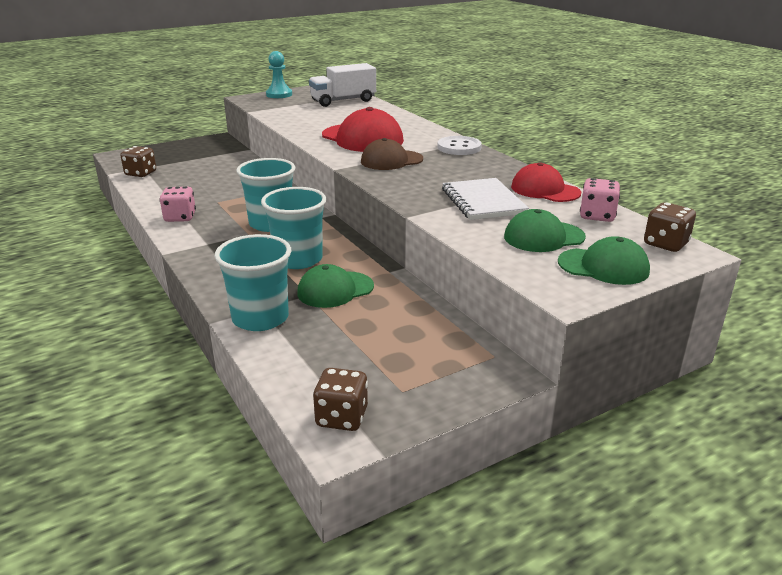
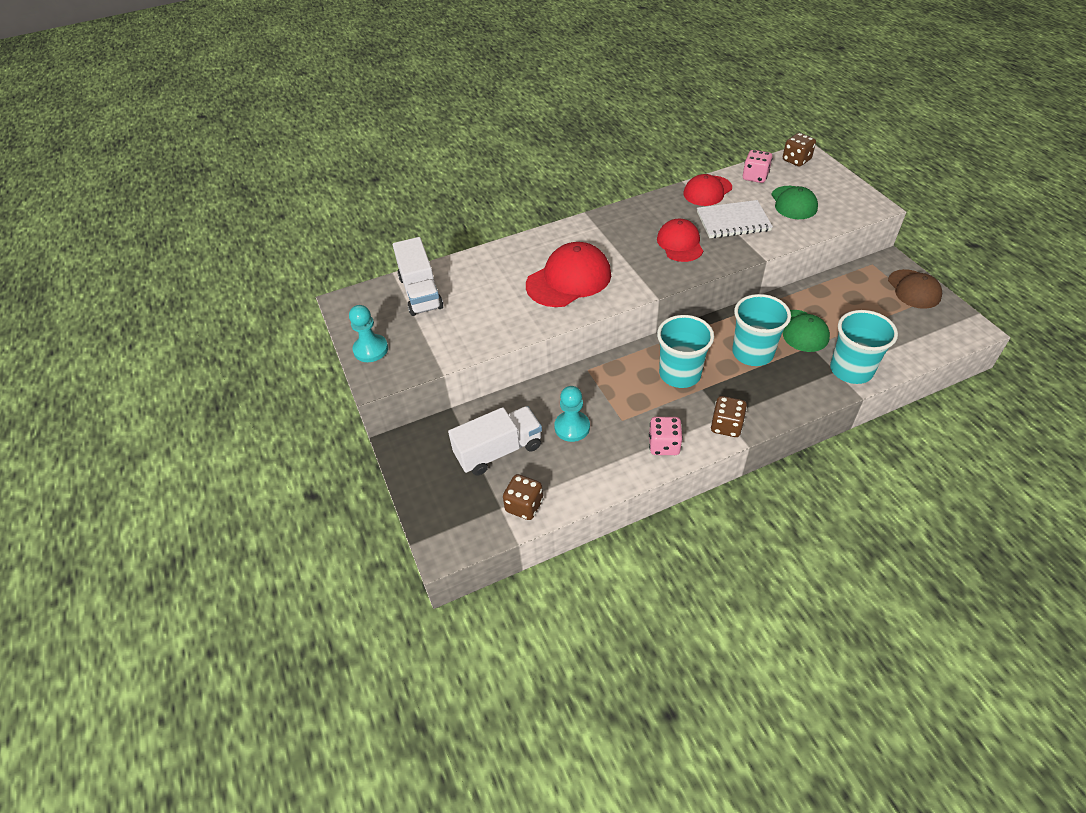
camera: 80 degrees left, 20 degrees up
brown dice [313,368,368,431] -> brown dice moved to [711,396,747,437]
brown cap [361,138,423,170] -> brown cap moved to [888,269,942,309]
white button [437,136,482,155] -> none
green cap [558,236,650,285] -> none
none -> white truck [448,406,542,476]
none -> turquoise pawn [554,386,590,442]
none -> red cap [657,219,703,262]

